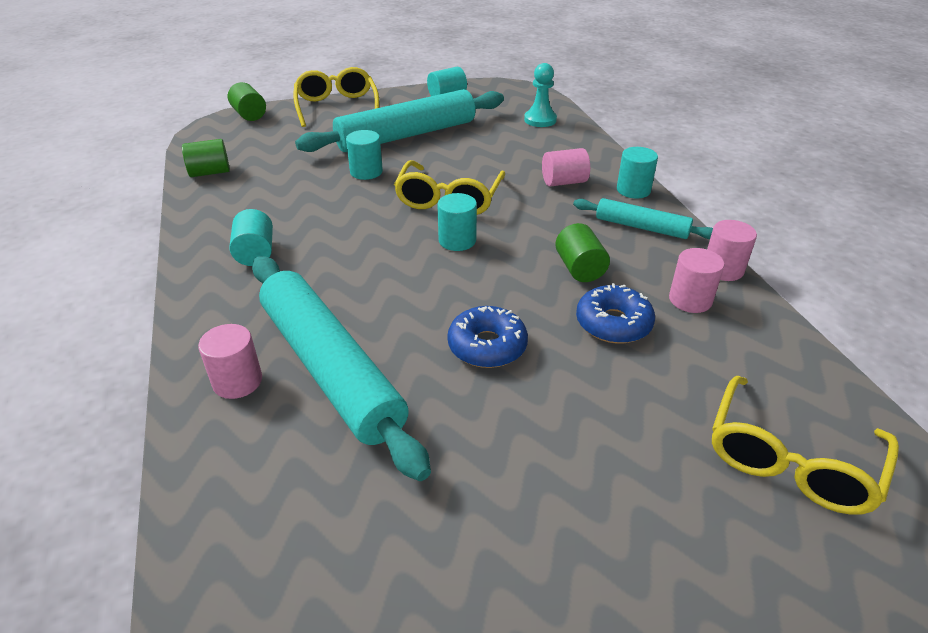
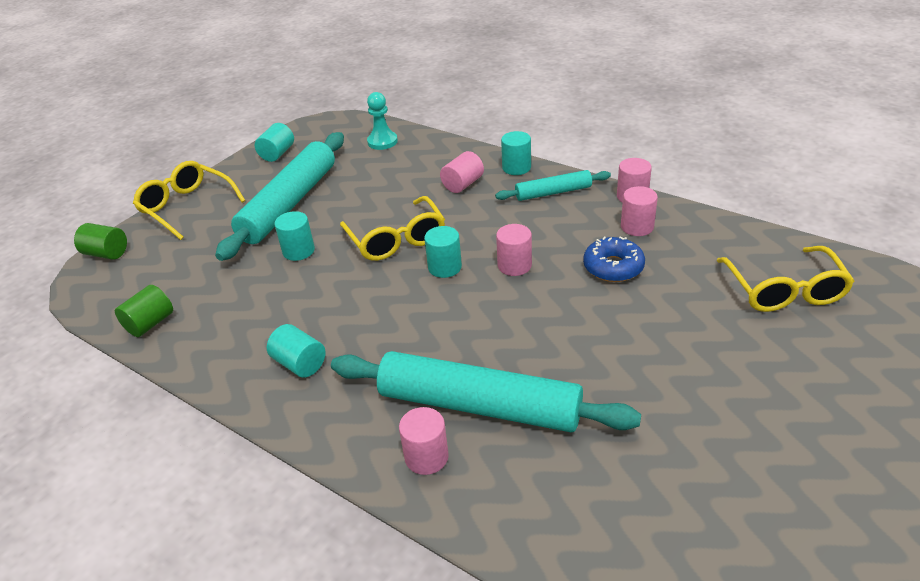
camera: 35 degrees left, 0 degrees up
blue donut [447,306,528,368] -> none
green cylinder [555,223,610,282] -> none
none -> pink cylinder [496,224,532,276]

